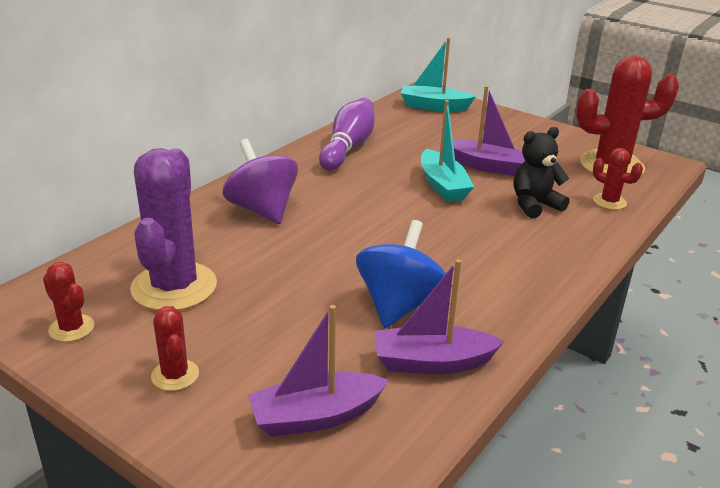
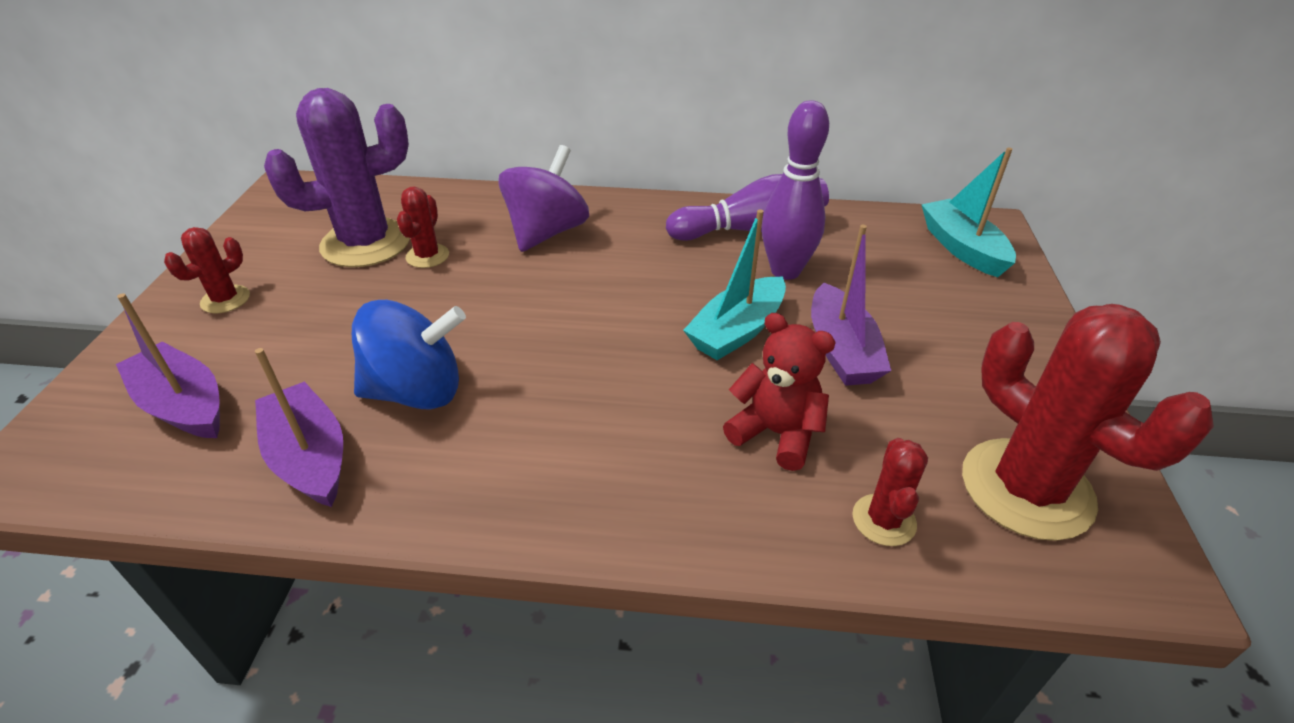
camera: 60 degrees right, 10 degrees up
red cactus [43,262,95,342] -> red cactus moved to [397,187,449,268]
black teddy bear [514,127,569,218] -> red teddy bear [723,313,836,471]
none -> purple bowling pin [762,100,829,280]

